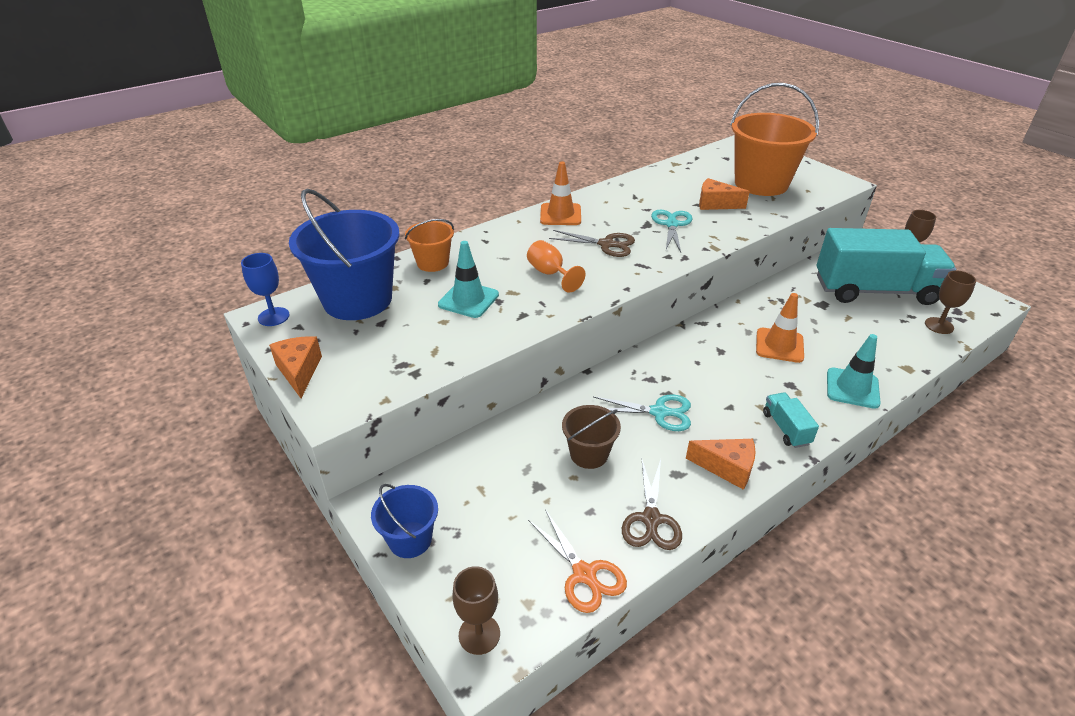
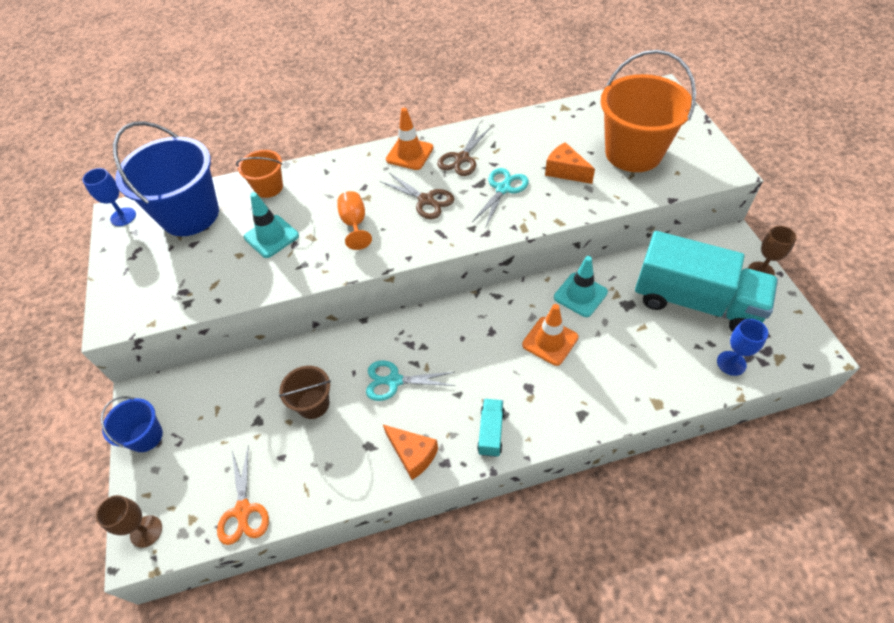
camera: 25 degrees right, 15 degrees up
orange cheese [269,336,322,398] -> none
turquoise scissors [593,395,691,431] -> turquoise scissors turned 150 degrees clockwise [366,360,455,401]
brown scissors [622,458,682,550] -> brown scissors moved to [437,125,491,176]
turquoise traffic cone [827,334,881,409] -> turquoise traffic cone moved to [554,256,608,317]
brown goblet [925,270,976,334] -> blue goblet [717,319,768,376]

